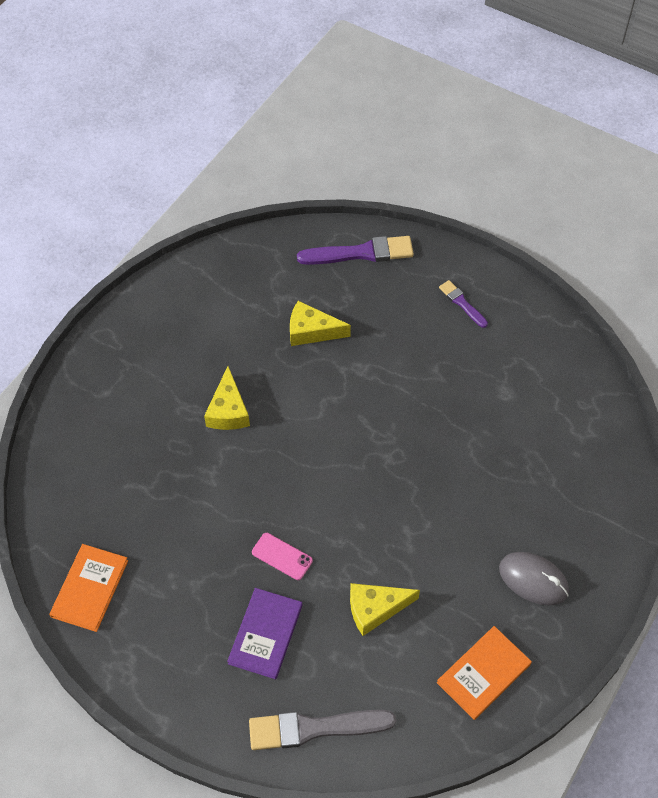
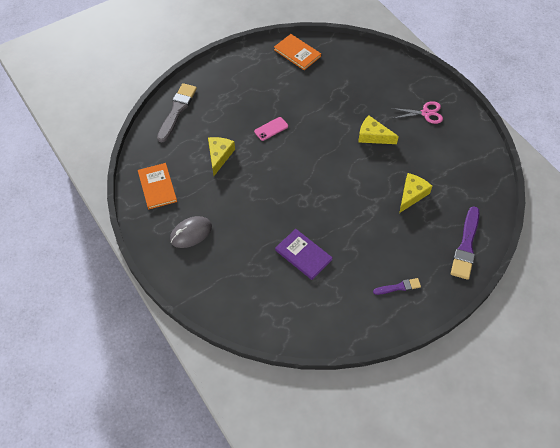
camera: 115 degrees right, 0 degrees up
purple book [227,588,302,679] -> purple book moved to [275,229,333,280]
none -> pink scissors [391,101,443,124]

